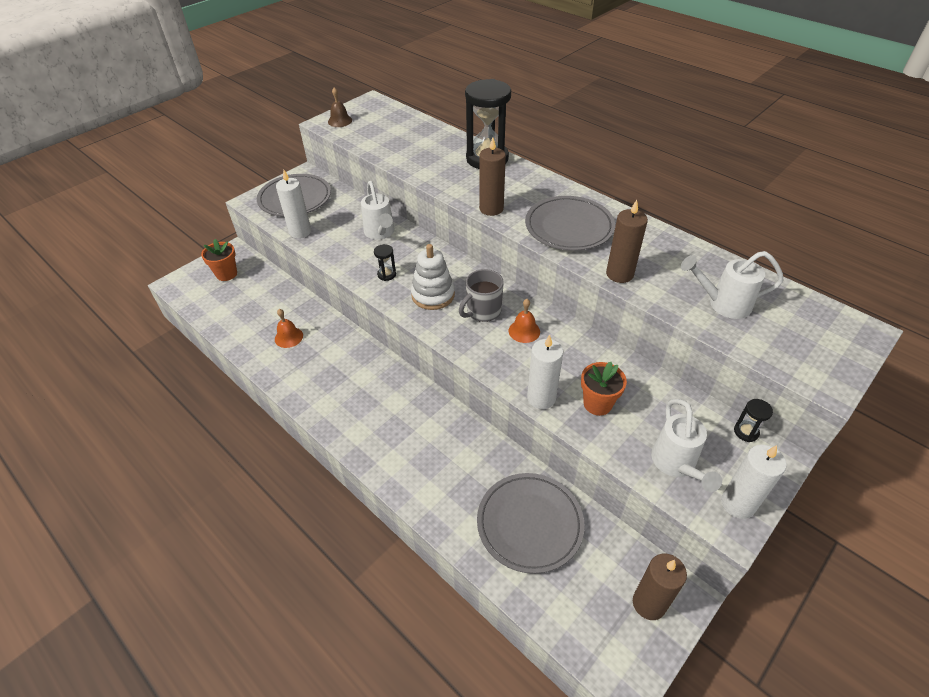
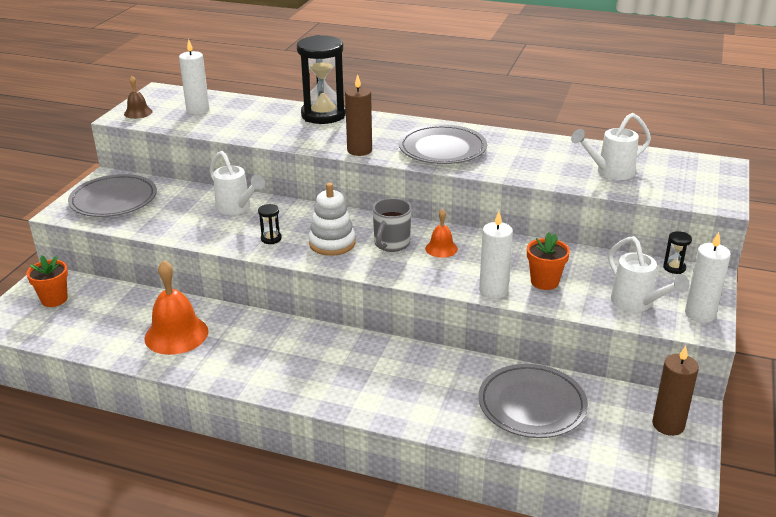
camera: 25 degrees left, 15 degrees down
orange bell [275,309,303,348] -> orange bell [144,260,208,355], size x1.89
white candle [276,170,311,238] -> white candle moved to [179,39,209,114]
brown candle [606,200,648,283] -> none

